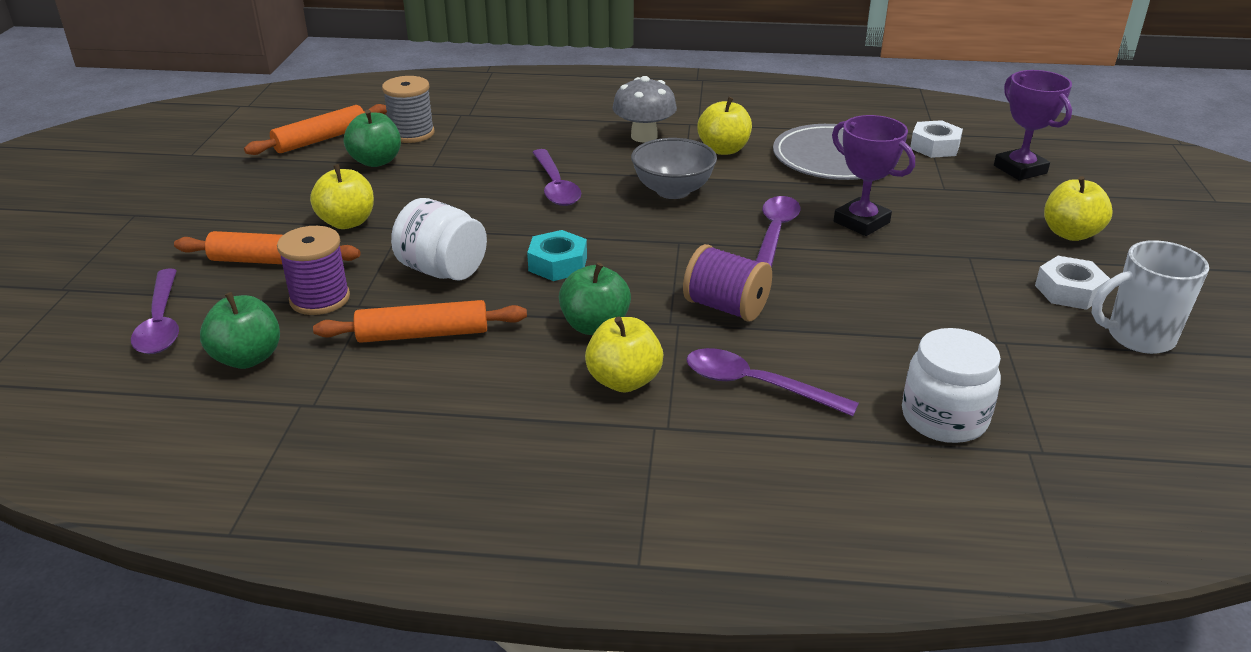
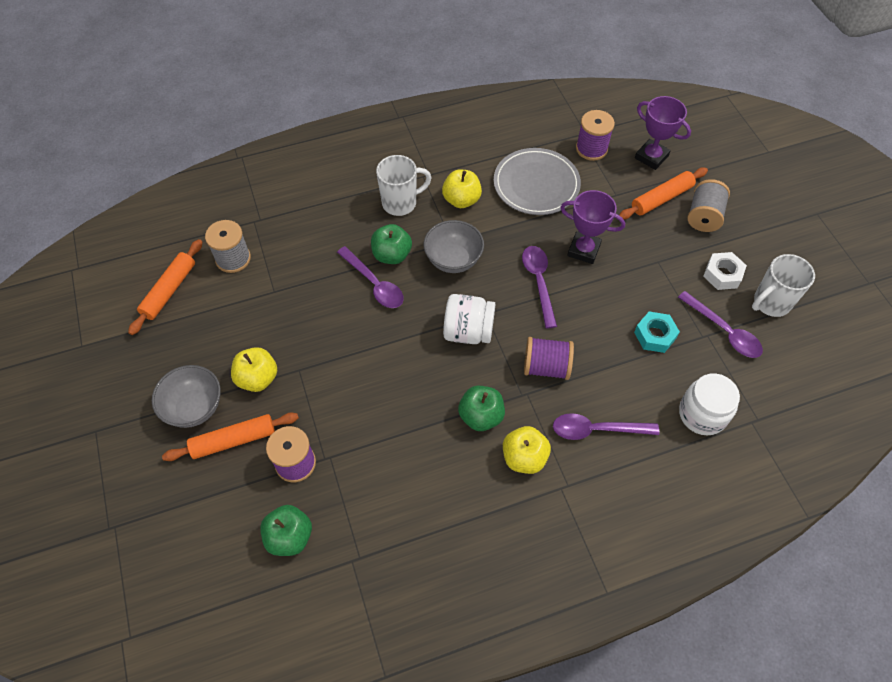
camera: 25 degrees left, 25 degrees up
purple spoon [131,268,179,354] -> purple spoon moved to [678,291,763,358]
orange rolling pin [313,300,527,343] -> orange rolling pin moved to [619,167,708,220]
green apple [344,110,401,167] -> green apple moved to [371,224,412,264]
white jar [391,198,487,280] -> white jar moved to [443,294,495,344]
turquoise nut [527,230,587,281] -> turquoise nut moved to [634,312,680,353]
grey mushroom [613,76,677,143] -> white mug [376,155,432,216]
white nut [910,120,963,158] -> purple spool [576,110,615,161]
yellow apple [1044,176,1112,241] -> grey spool [687,179,730,232]
none -> grey bowl [152,365,221,428]

